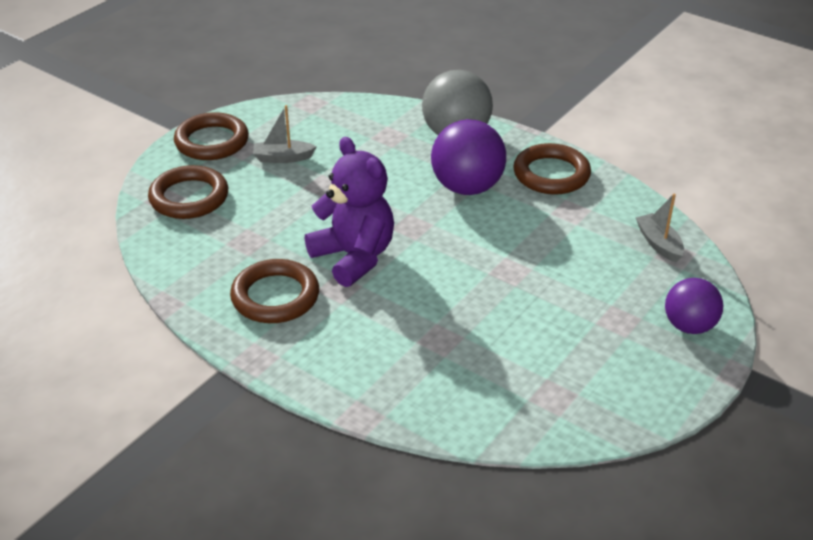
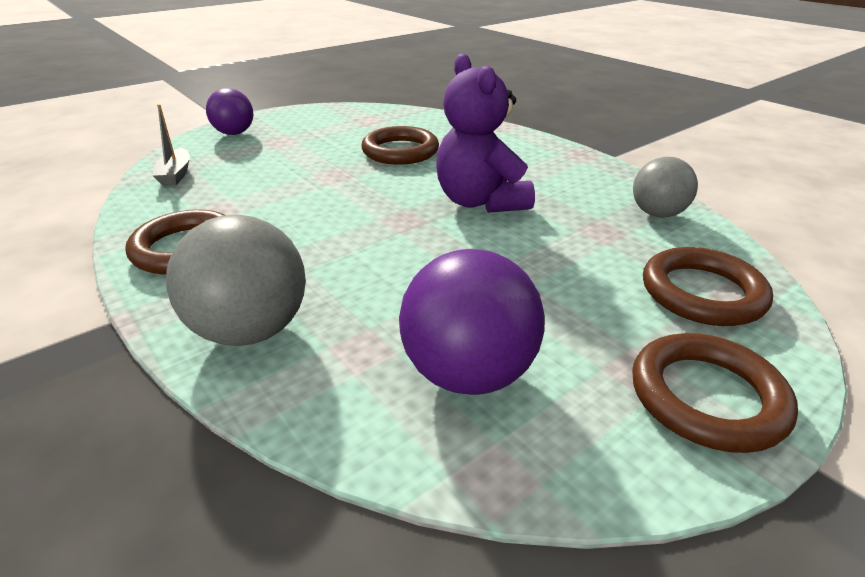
camera: 165 degrees left, 5 degrees down
brown ring [230,259,319,323] -> brown ring moved to [361,126,439,165]
grey boat [253,105,317,163] -> none
purple ball [431,119,506,195] -> purple ball moved to [399,249,545,395]
none -> grey ball [633,157,698,217]

